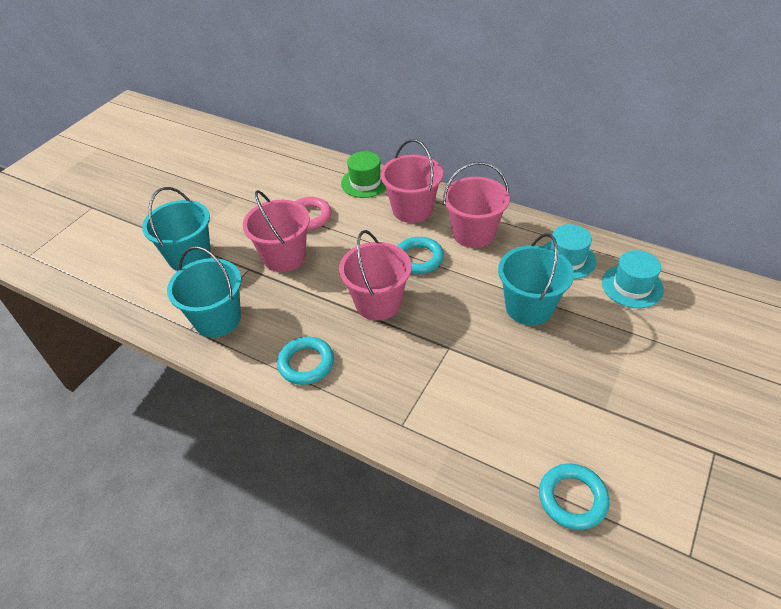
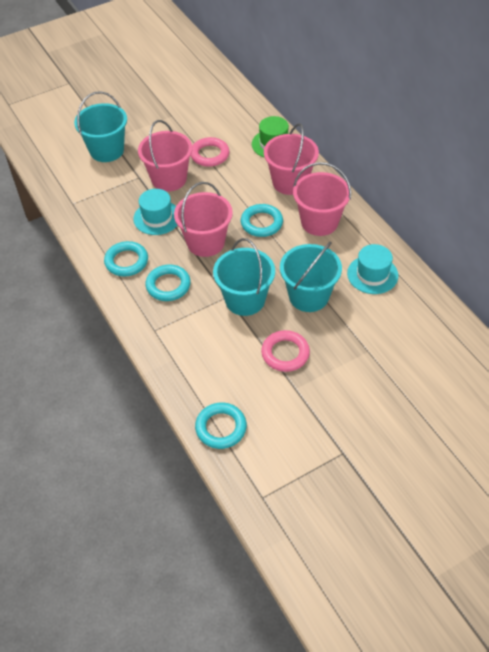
camera: 30 degrees right, 5 degrees up
turquoise bucket [167,246,242,338] -> turquoise bucket moved to [213,238,275,316]
turquoise hat [602,250,664,308] -> turquoise hat moved to [133,189,178,235]
none -> turquoise ring [145,264,191,301]
none -> pink ring [261,330,310,372]

